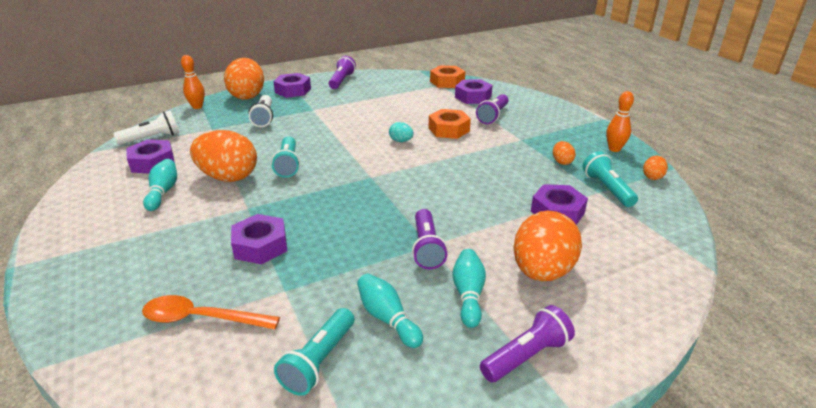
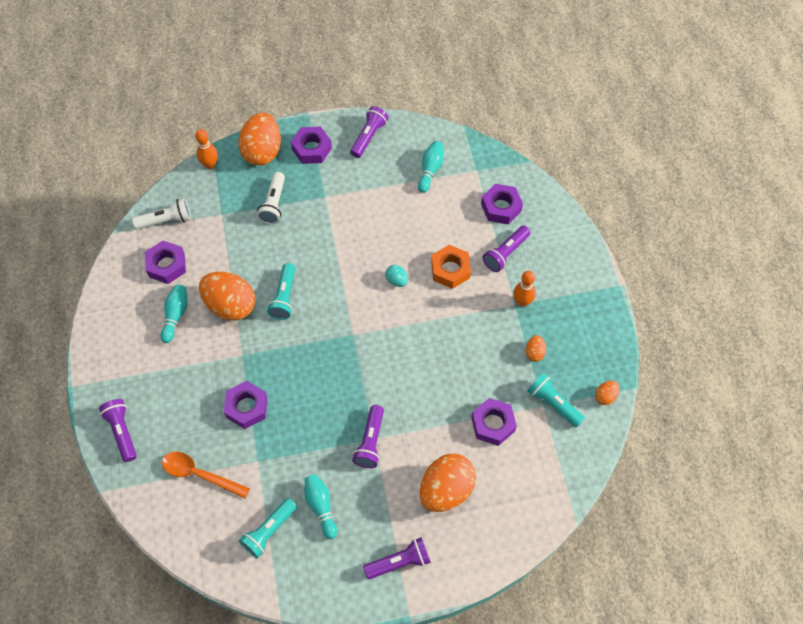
camera: 15 degrees right, 30 degrees up
orange nut [430,65,465,88] -> none
turquoise bowling pin [452,249,486,328] -> turquoise bowling pin moved to [418,141,444,193]
turquoise flashlight [583,151,638,207] -> turquoise flashlight turned 45 degrees counterclockwise [527,373,585,428]
orange bowling pin [606,91,634,152] -> orange bowling pin moved to [513,271,536,307]
none -> purple flashlight [99,399,137,462]

